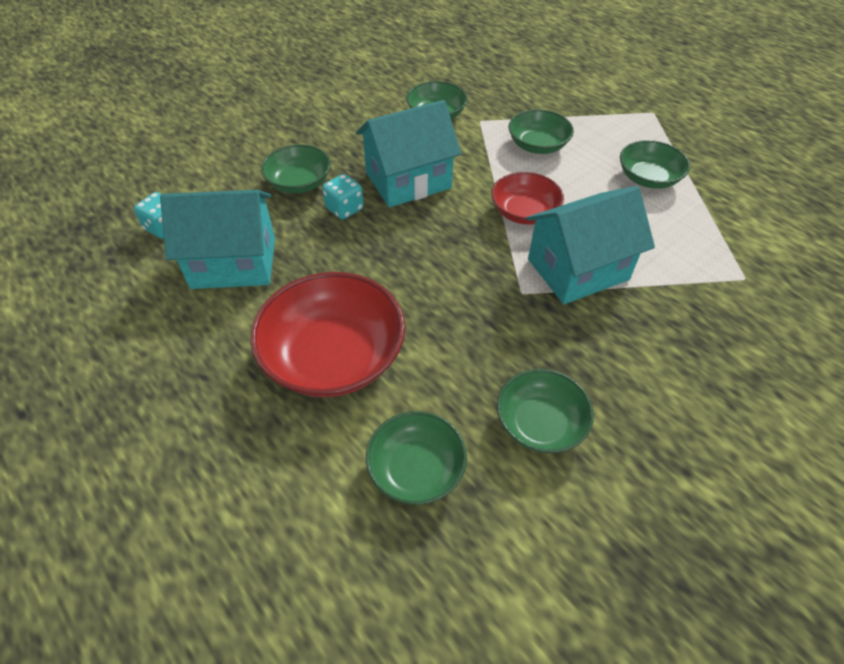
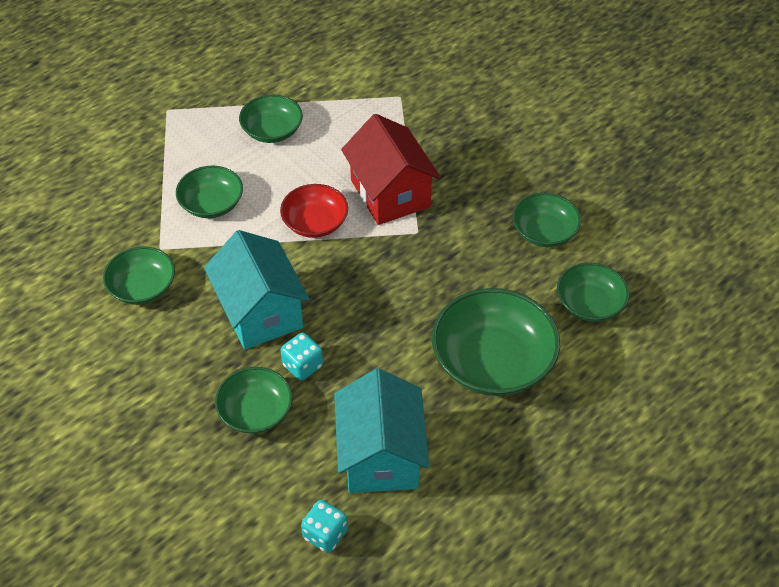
camera: 90 degrees left, 0 degrees up
red bowl [250,272,406,397] -> green bowl [432,288,560,396]
turquoise house [526,186,655,304] -> red house [341,114,441,225]

